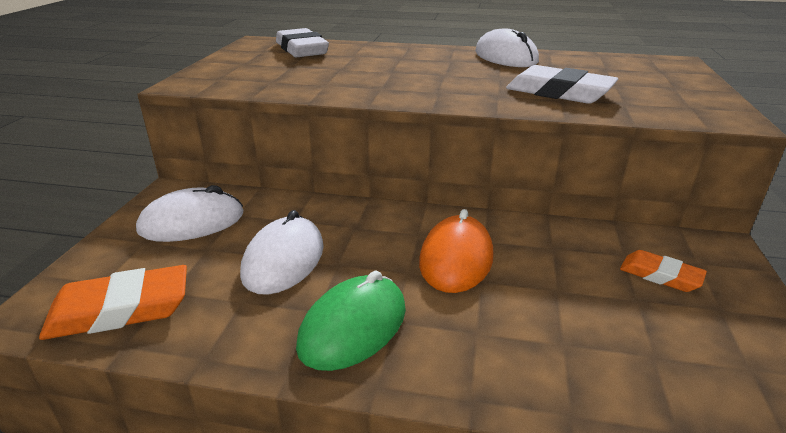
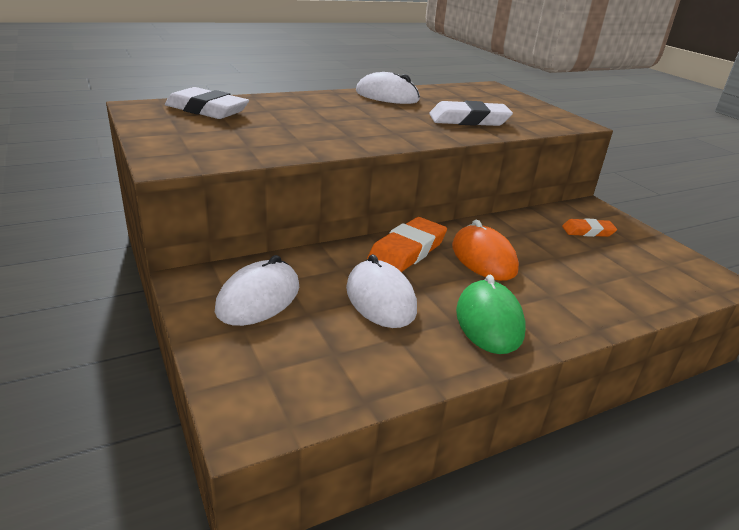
camera: 40 degrees left, 0 degrees up
orange eraser [39,265,187,340] -> orange eraser moved to [367,217,447,272]

